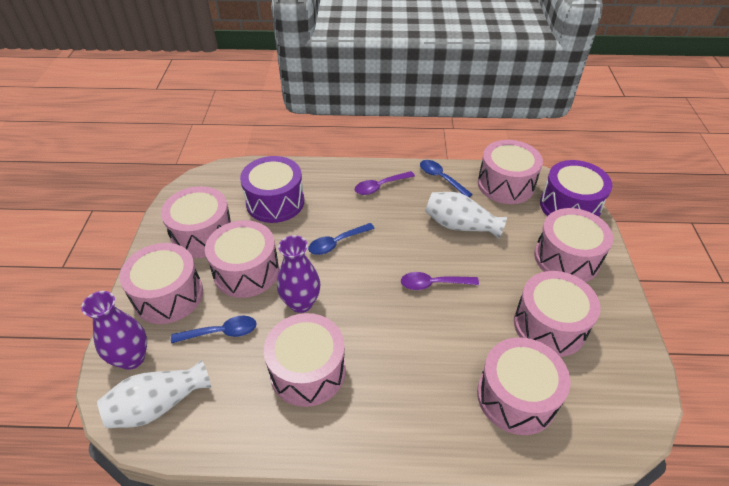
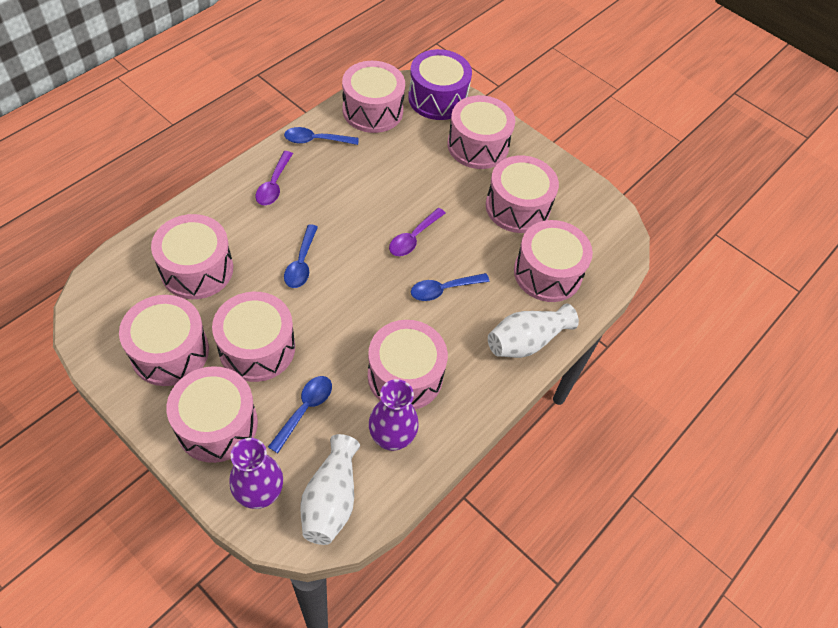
camera: 55 degrees left, 10 degrees up
purple drum [240,156,304,223] -> pink drum [151,214,233,299]
purple vase [277,235,320,313] -> purple vase moved to [369,379,419,451]
white vase [425,192,507,239] -> white vase moved to [488,303,579,358]
none -> blue spoon [411,273,490,301]

